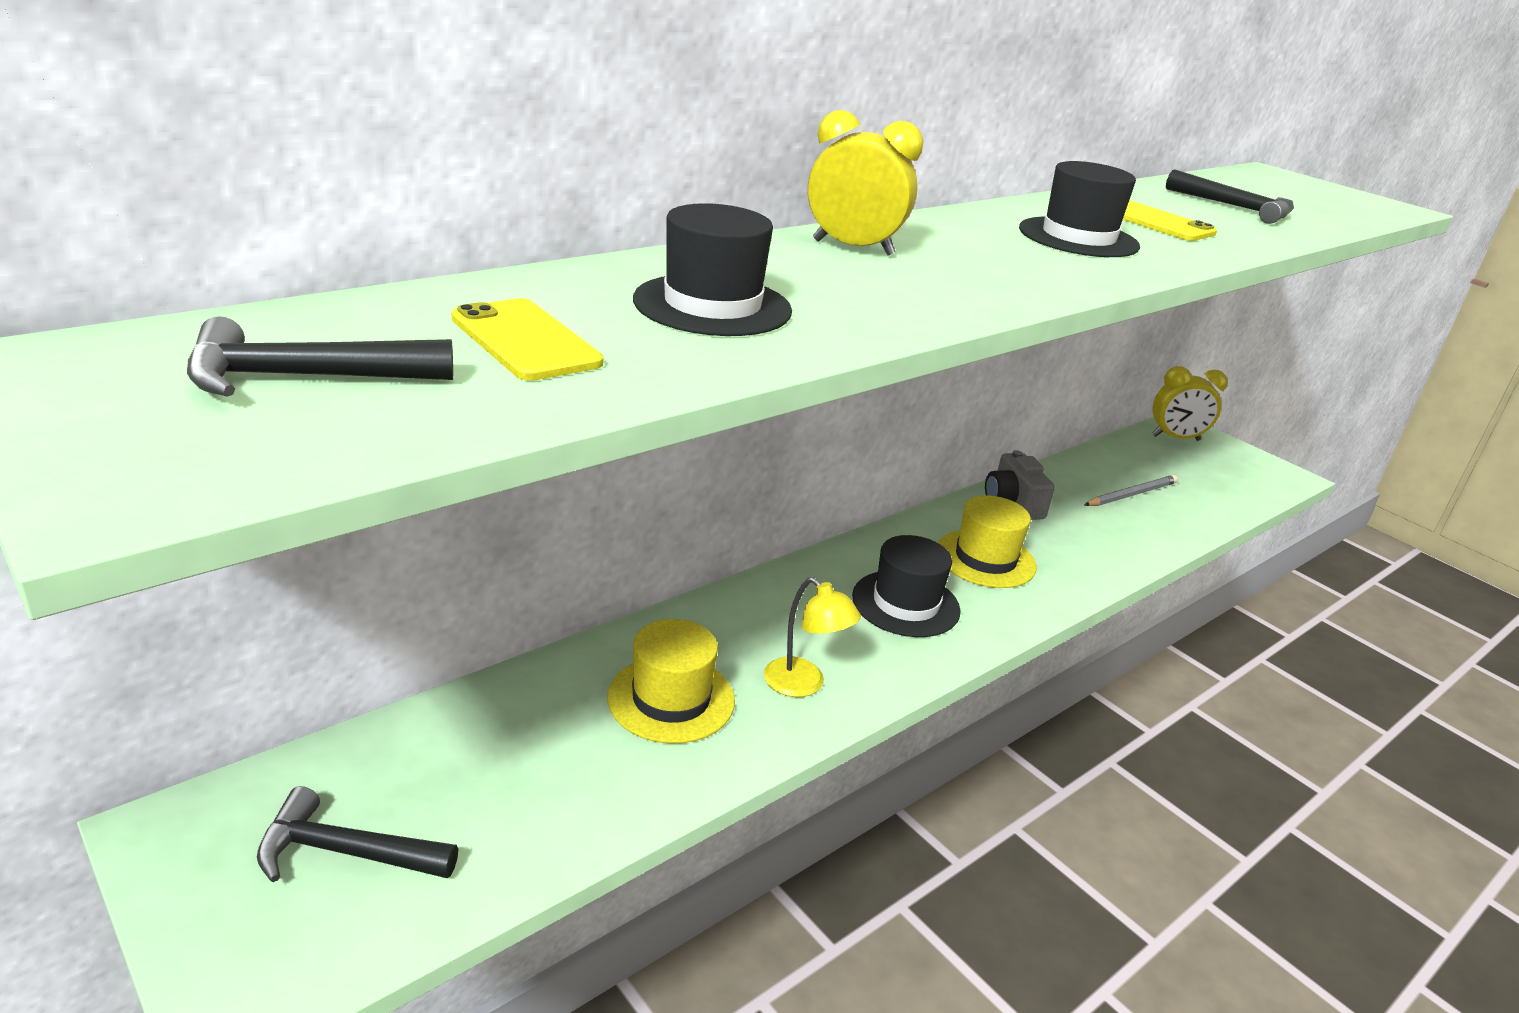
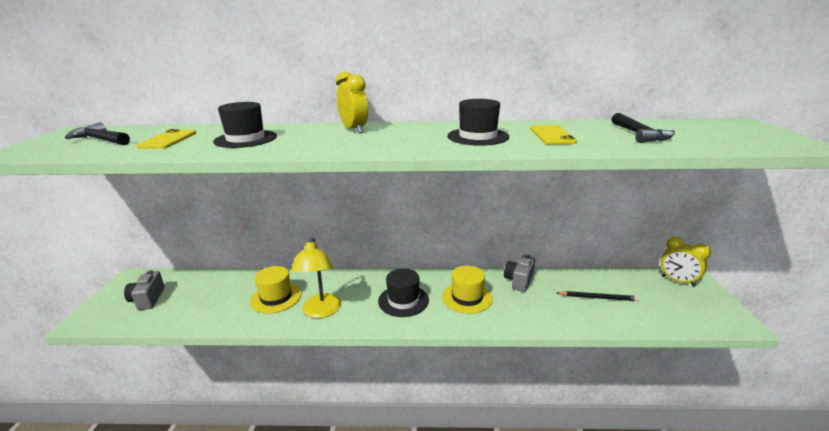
camera: 45 degrees right, 5 degrees down
black hammer [257,786,458,882] -> grey camera [124,270,165,310]
yellow lamp [764,577,861,697] -> yellow lamp [291,238,341,318], size x1.51
grey pencil [1084,475,1178,506] -> black pencil [557,291,639,301]

